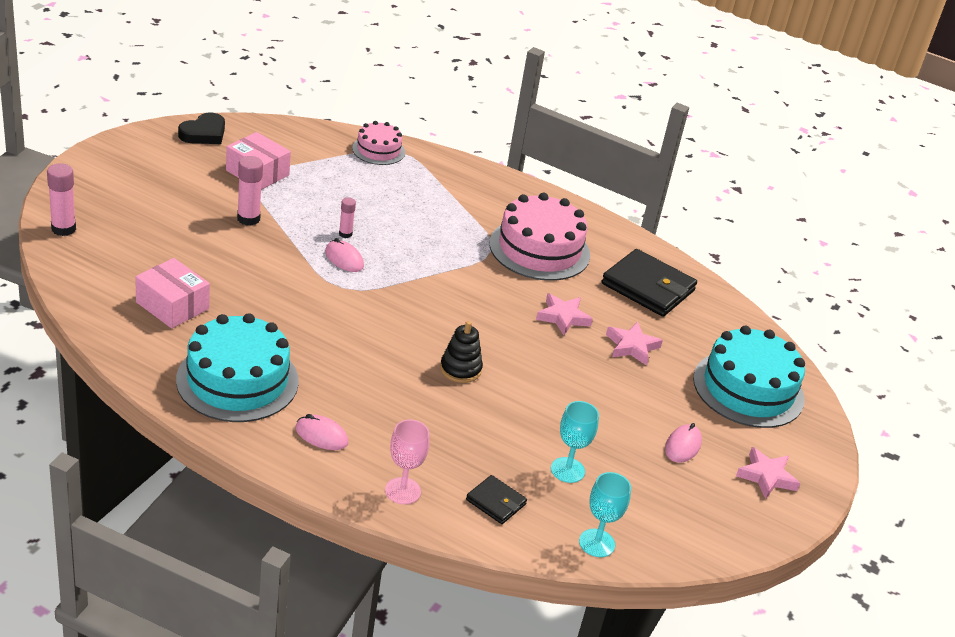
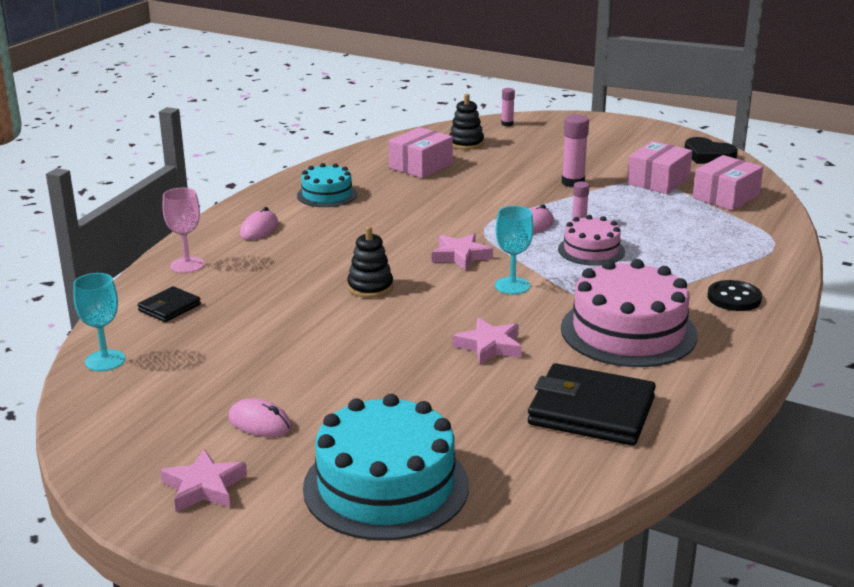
camera: 95 degrees right, 10 degrees down
pink glue stick [47,164,76,236] -> pink glue stick [501,88,515,126], size x0.59
turquoise cake [176,313,299,422] -> turquoise cake [297,163,357,207], size x0.56
pink cake [352,121,405,165] -> pink cake moved to [558,215,625,266]
turquoise goblet [551,401,599,483] -> turquoise goblet moved to [495,206,533,294]
black wallet [601,249,697,317] -> black wallet turned 75 degrees clockwise [528,363,656,446]
pink star [606,322,663,366] -> pink star moved to [432,233,493,270]
none -> black stacking toy [449,94,484,150]
none -> pink box [693,155,763,211]
none -> black button [707,280,762,311]

